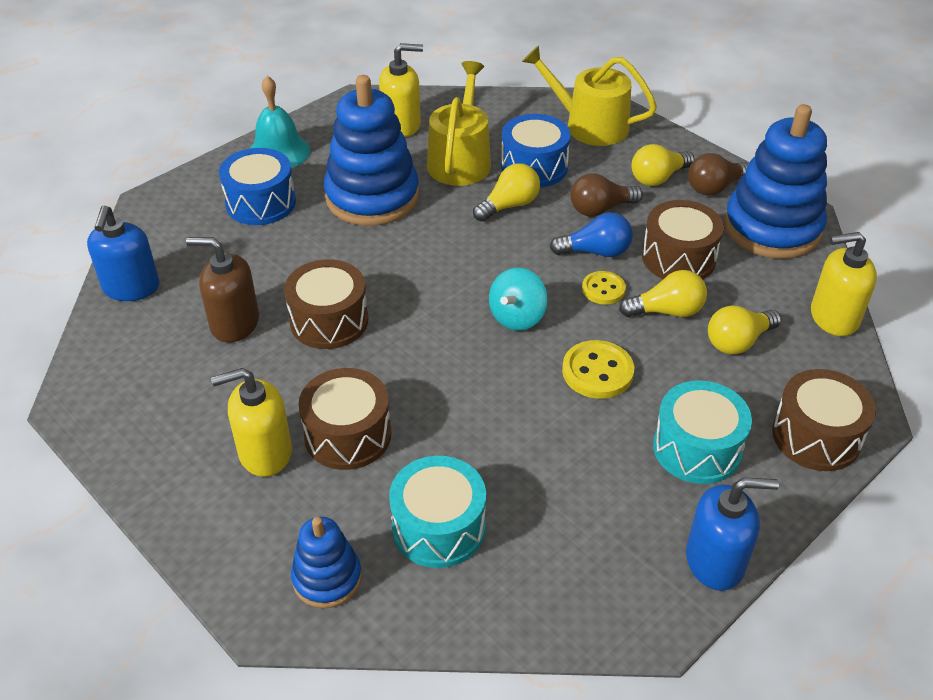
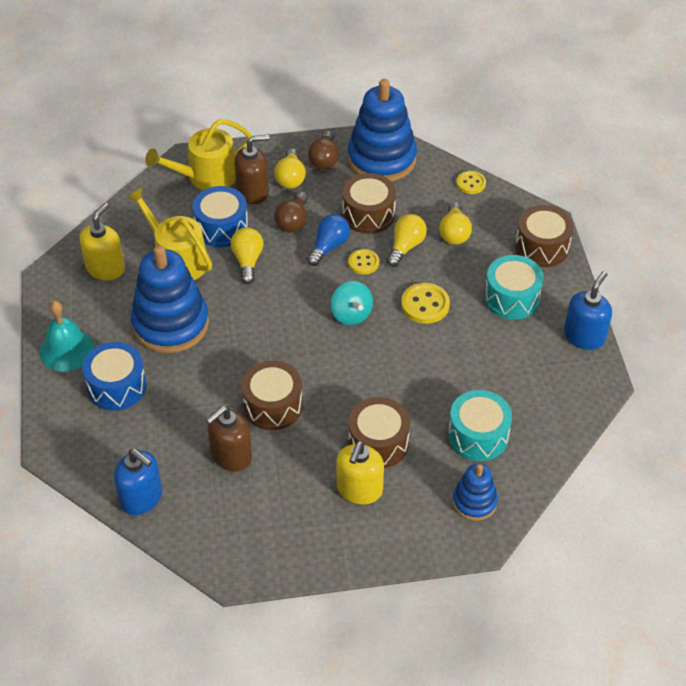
camera: 55 degrees left, 5 degrees up
yellow soap dispenser [811,232,877,336] -> yellow button [456,171,486,194]
none -> brown soap dispenser [234,135,269,204]

